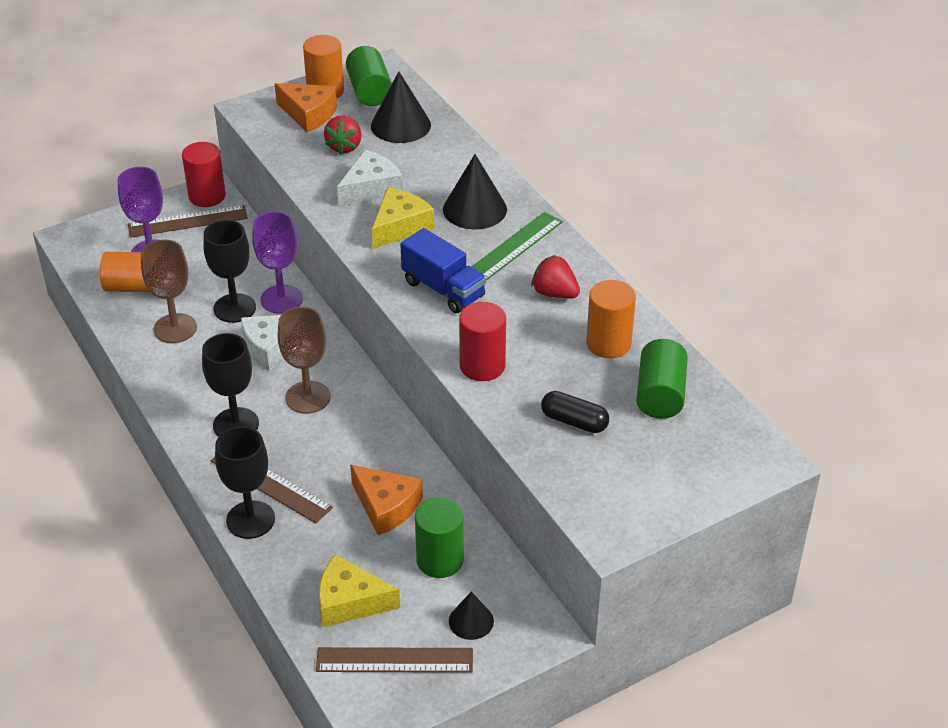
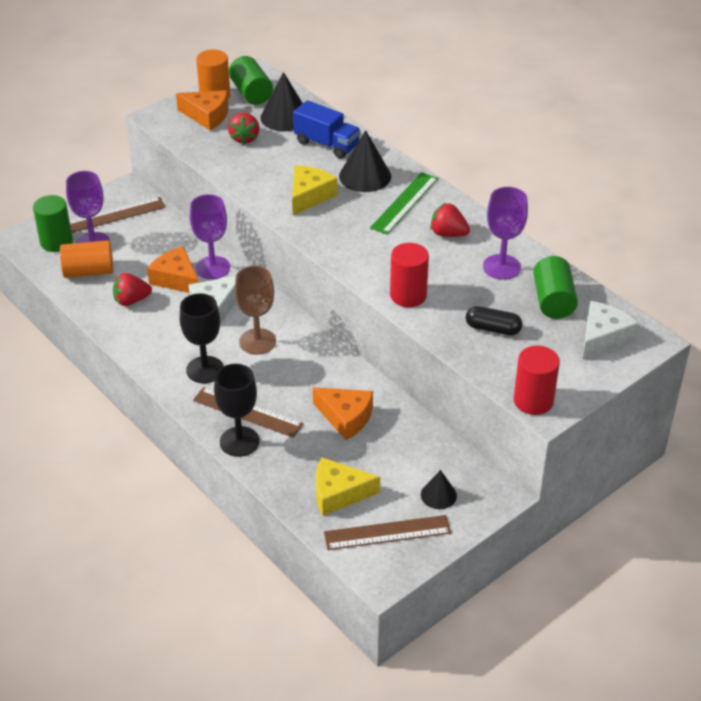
camera: 10 degrees left, 0 degrees up
brown goblet [141,240,197,343] -> red strawberry [113,273,152,306]
red cylinder [182,142,226,207] -> red cylinder moved to [514,346,560,415]
black goblet [203,220,256,323] -> orange cheese [147,246,199,293]
white cheese [337,150,403,206] -> white cheese moved to [583,301,639,359]
blue truck [400,228,486,313] -> blue truck moved to [293,100,361,159]
green cylinder [415,497,464,578] -> green cylinder moved to [33,195,73,252]
orange cylinder [586,280,636,358] -> purple goblet [483,187,528,280]

